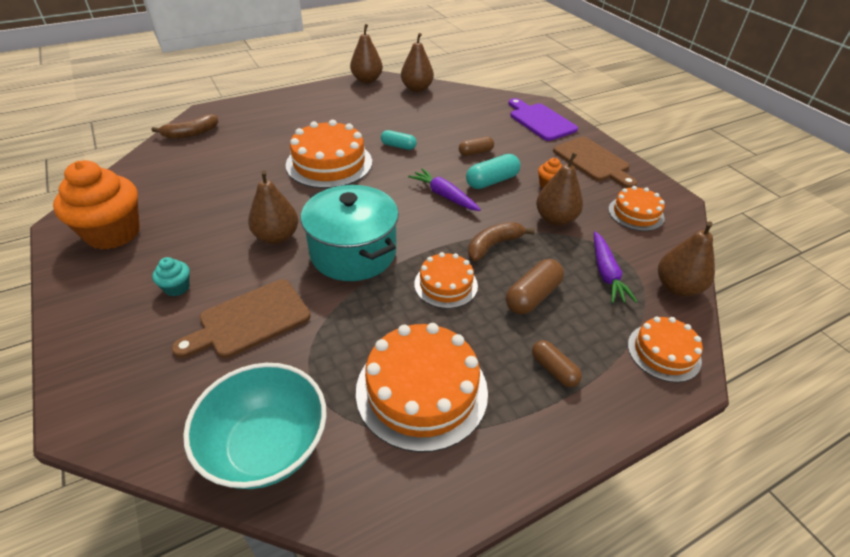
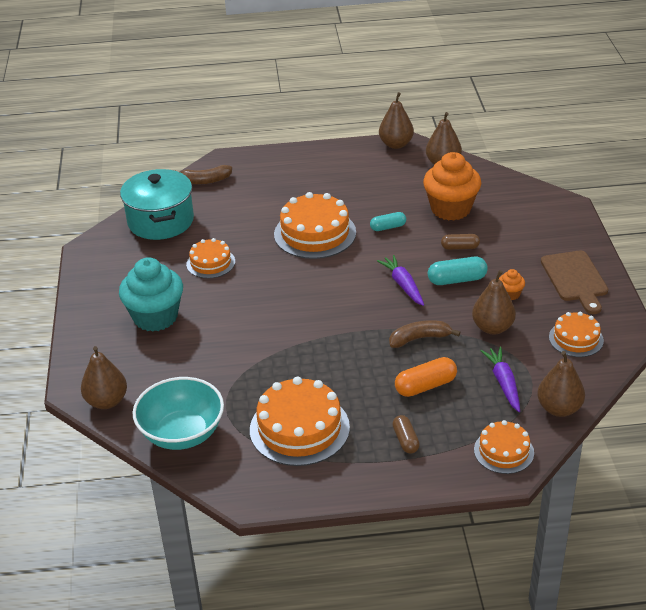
camera: 25 degrees right, 5 degrees down
orange cupcake [53,160,140,250] -> orange cupcake moved to [423,152,481,220]
turquoise cupcake [152,257,190,296] -> turquoise cupcake [119,257,183,332], size x2.33
brown cutting board [172,279,311,358] -> none
brown pear [248,170,298,244] -> brown pear moved to [81,346,127,409]
turquoise pot [301,185,399,281] -> turquoise pot moved to [120,169,194,240]
turquoise capsule [381,130,417,150] -> turquoise capsule turned 60 degrees counterclockwise [370,212,406,231]
orange cake [414,252,478,308] -> orange cake moved to [186,238,235,278]
brown capsule [506,259,564,315] -> orange capsule [395,357,457,397]
purple cutting board [509,98,578,141] -> none
purple carrot [594,231,638,303] -> purple carrot turned 150 degrees clockwise [480,347,520,412]

